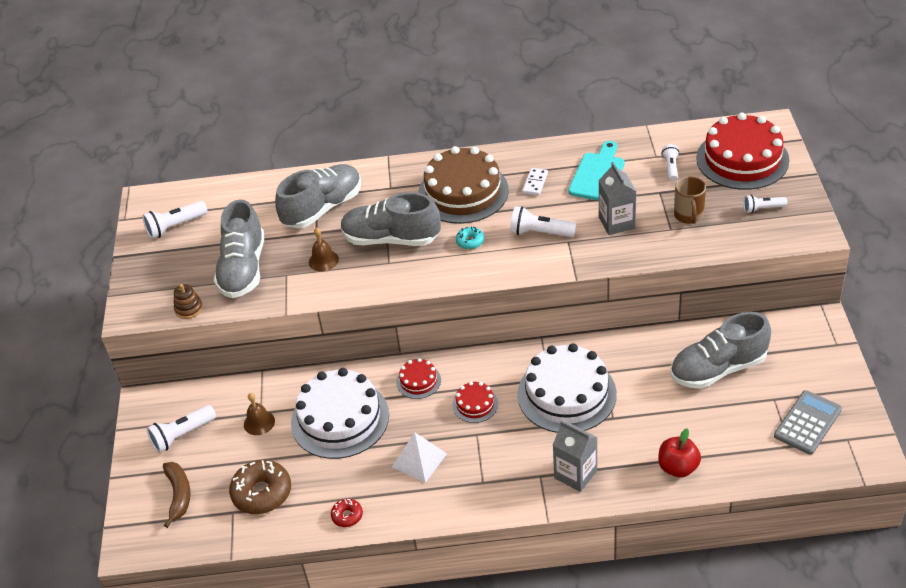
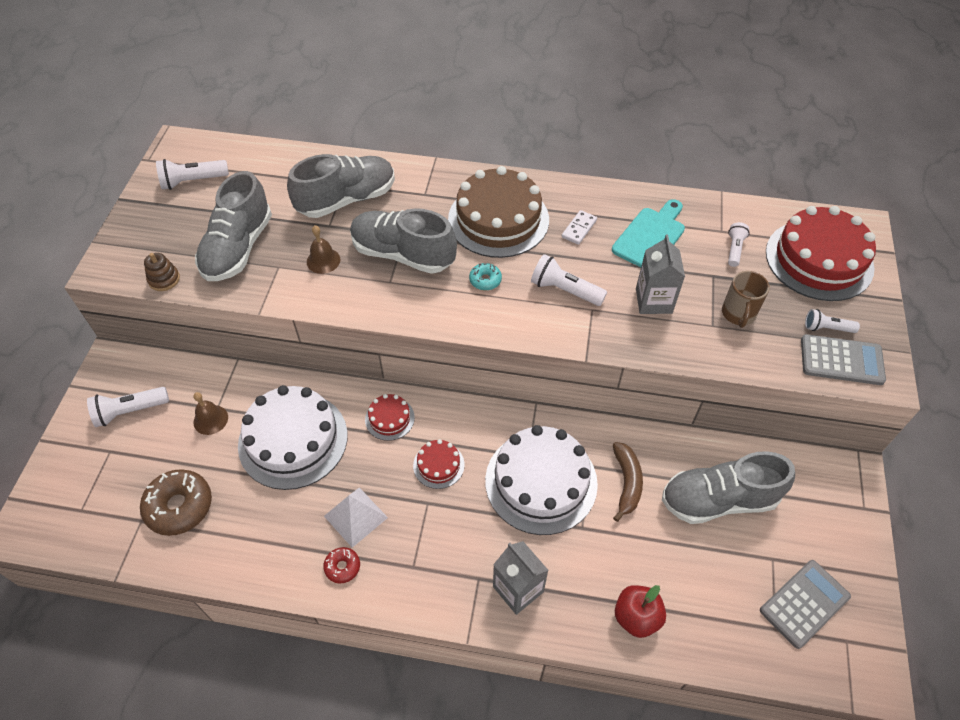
camera: 10 degrees right, 10 degrees up
brown banana [163,462,191,528] -> brown banana moved to [613,442,643,522]
red donut [331,499,363,527] -> red donut moved to [323,547,360,583]
none -> grey calculator [801,334,886,385]

